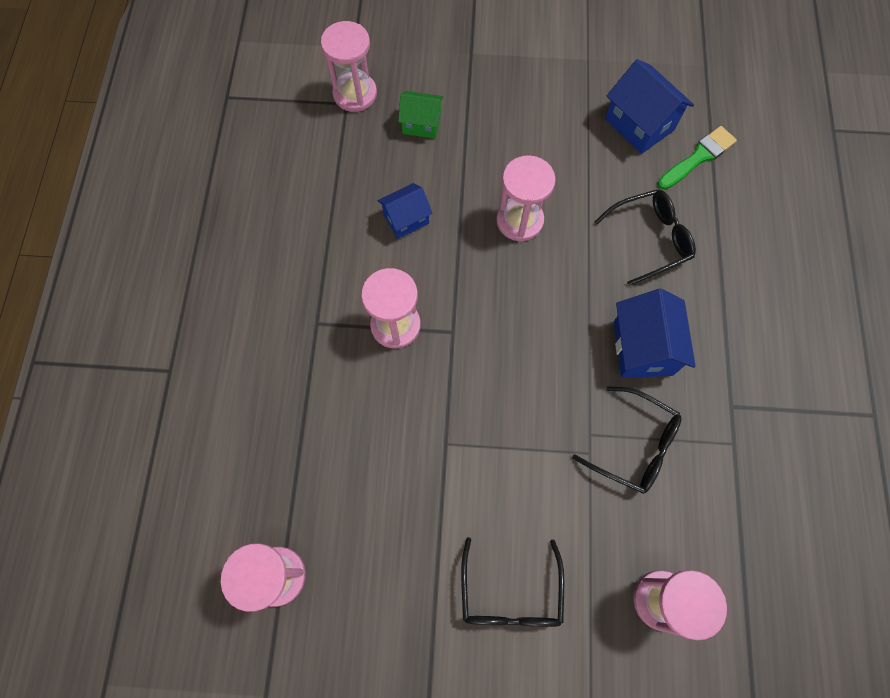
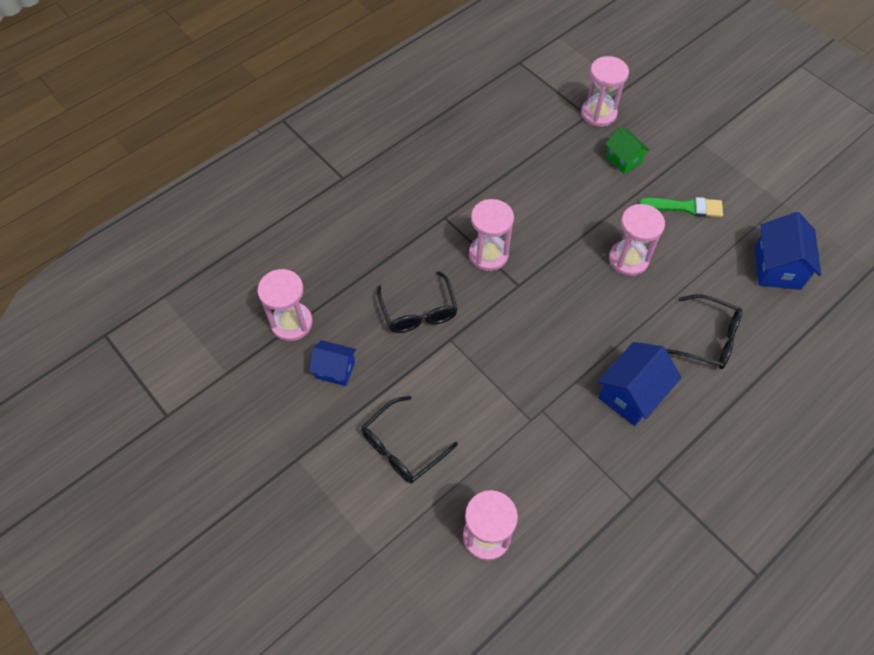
camera: 45 degrees right, 10 degrees down
blue house [378,183,433,239] -> blue house moved to [309,340,356,386]
black glasses [572,386,682,494] -> black glasses moved to [377,271,458,333]
green brush [658,126,737,190] -> green brush moved to [639,197,723,217]

